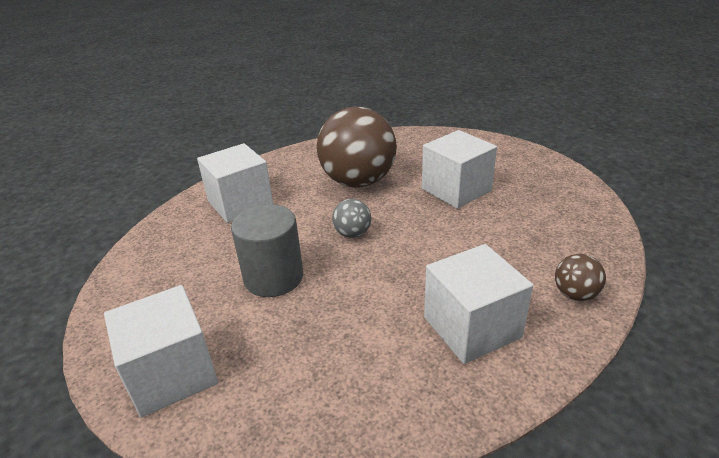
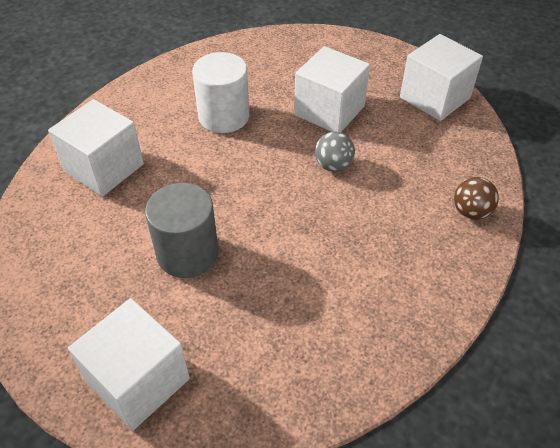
camera: 20 degrees left, 15 degrees up
brown ball [317,107,397,188] -> white cylinder [192,52,250,133]
grey ball [332,199,371,238] -> grey ball moved to [315,132,355,172]
white cube [424,244,533,364] -> white cube moved to [400,34,483,121]

